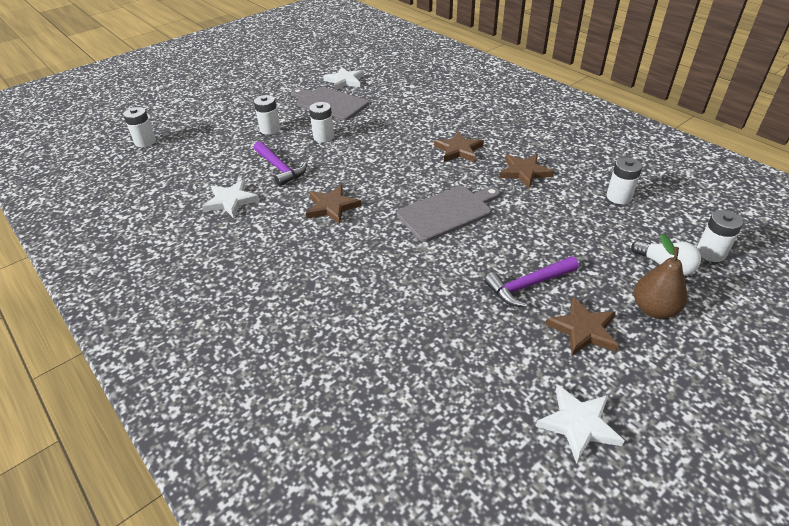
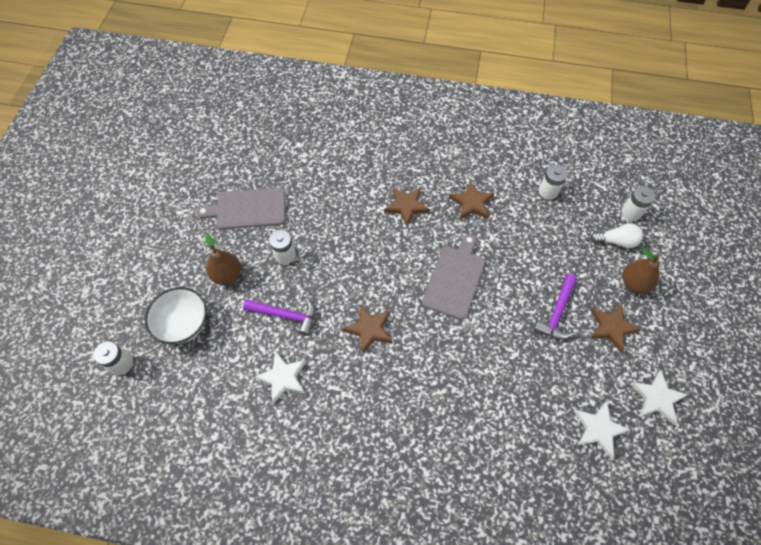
camera: 40 degrees left, 20 degrees up
white battery [254,95,280,135] -> brown pear [205,234,241,285]
white star [323,67,364,90] -> white star moved to [574,401,631,459]
none -> white bowl [145,287,207,344]

